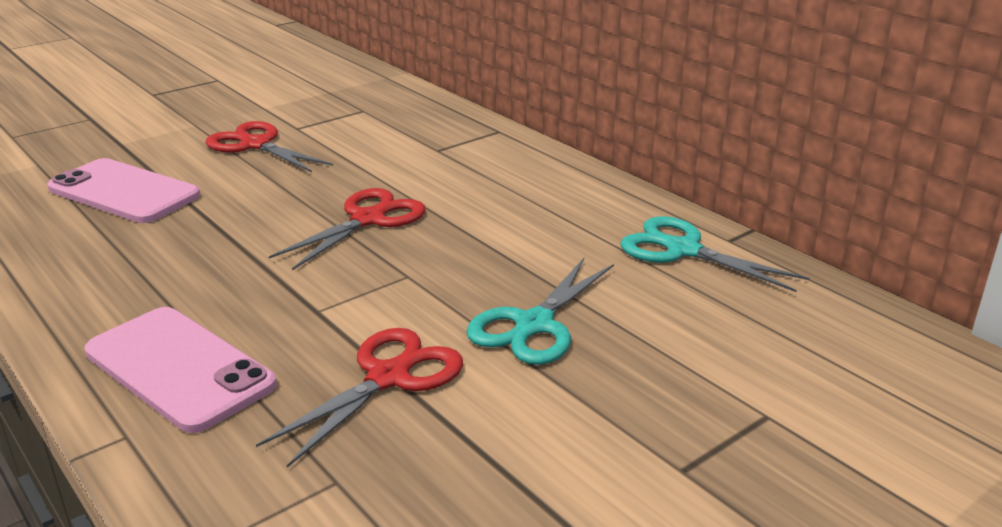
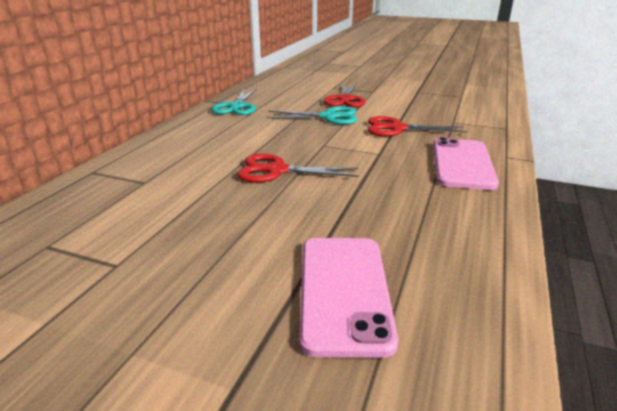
camera: 120 degrees left, 0 degrees up
red scissors [205,121,333,172] -> red scissors moved to [323,83,366,107]

